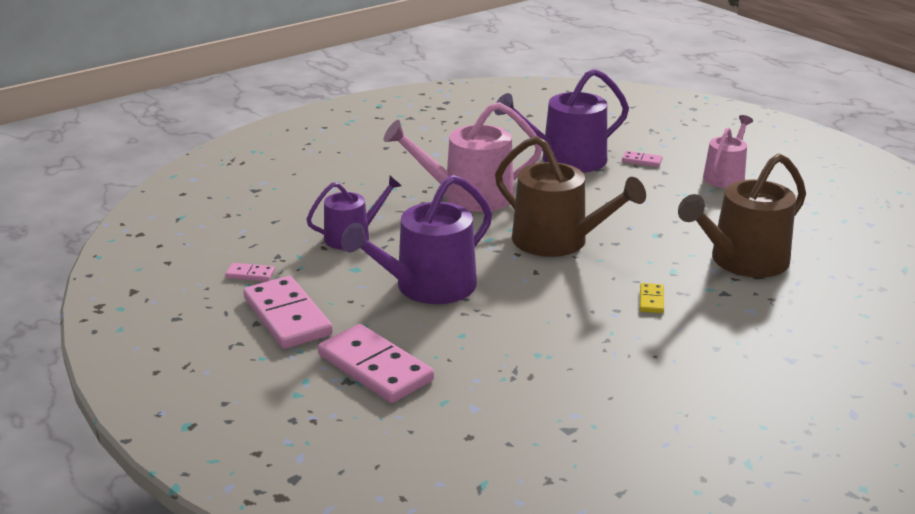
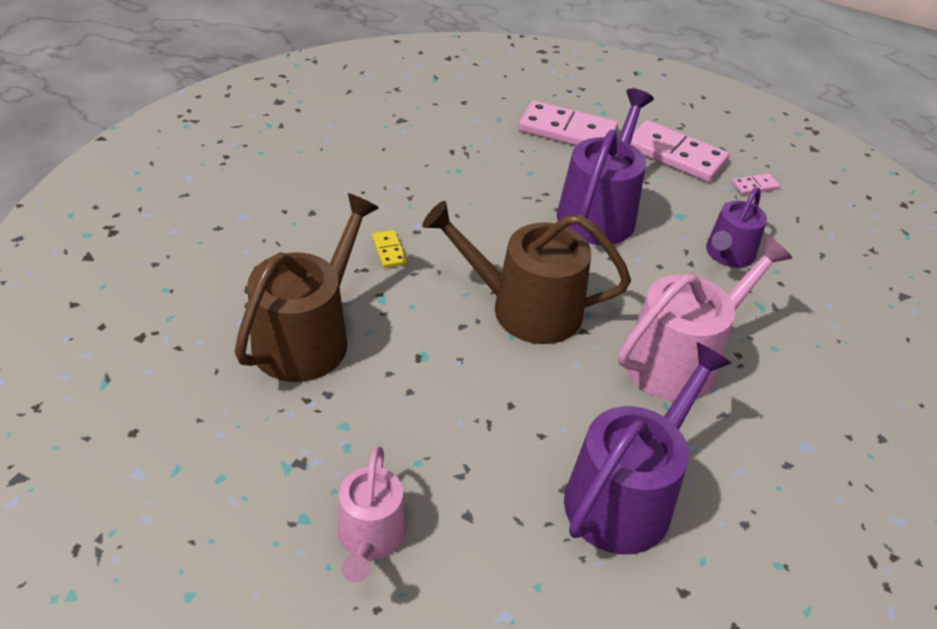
camera: 150 degrees right, 15 degrees up
pink domino [622,151,662,167] -> none

